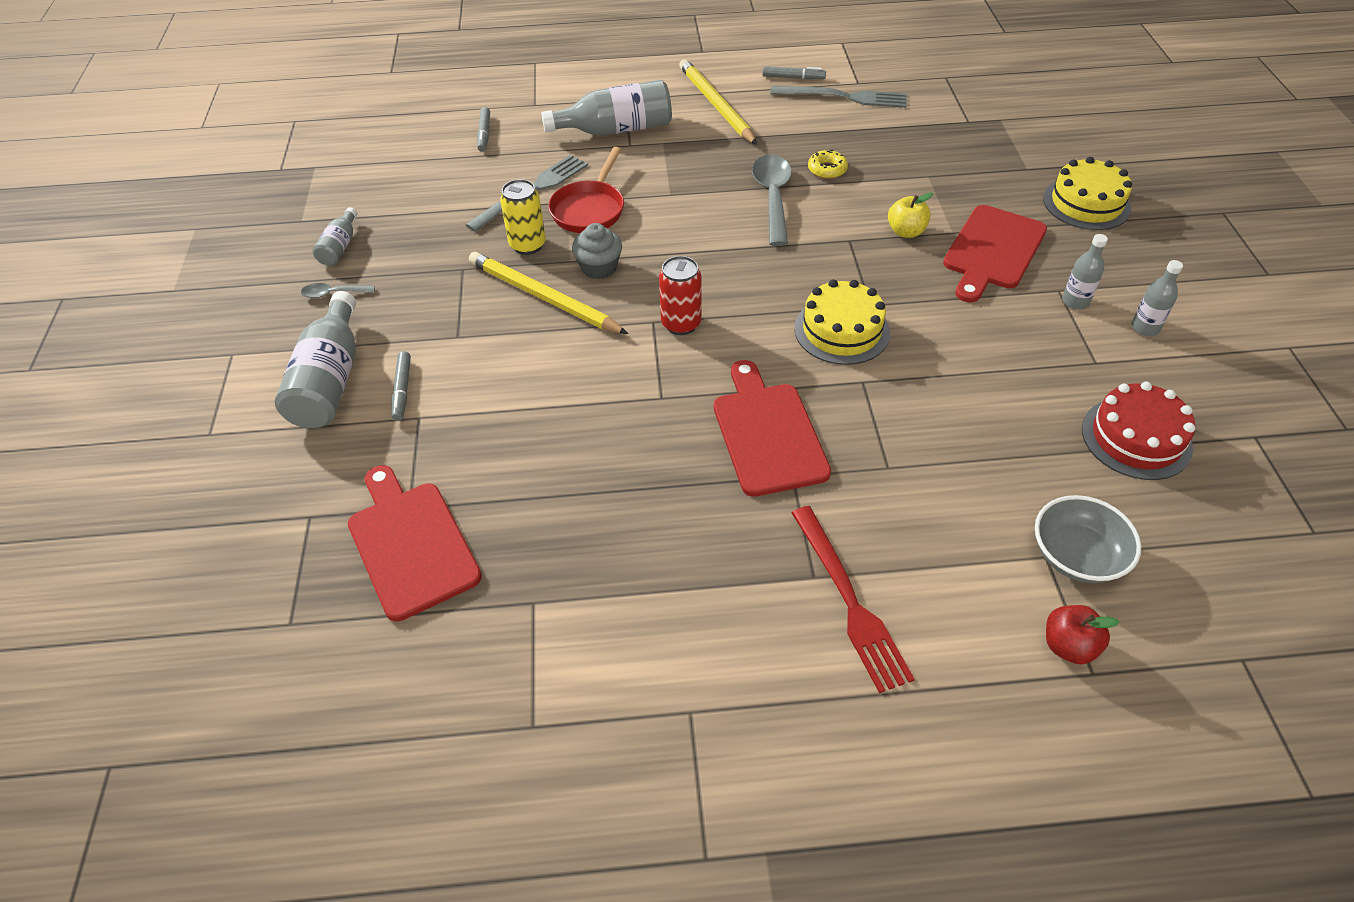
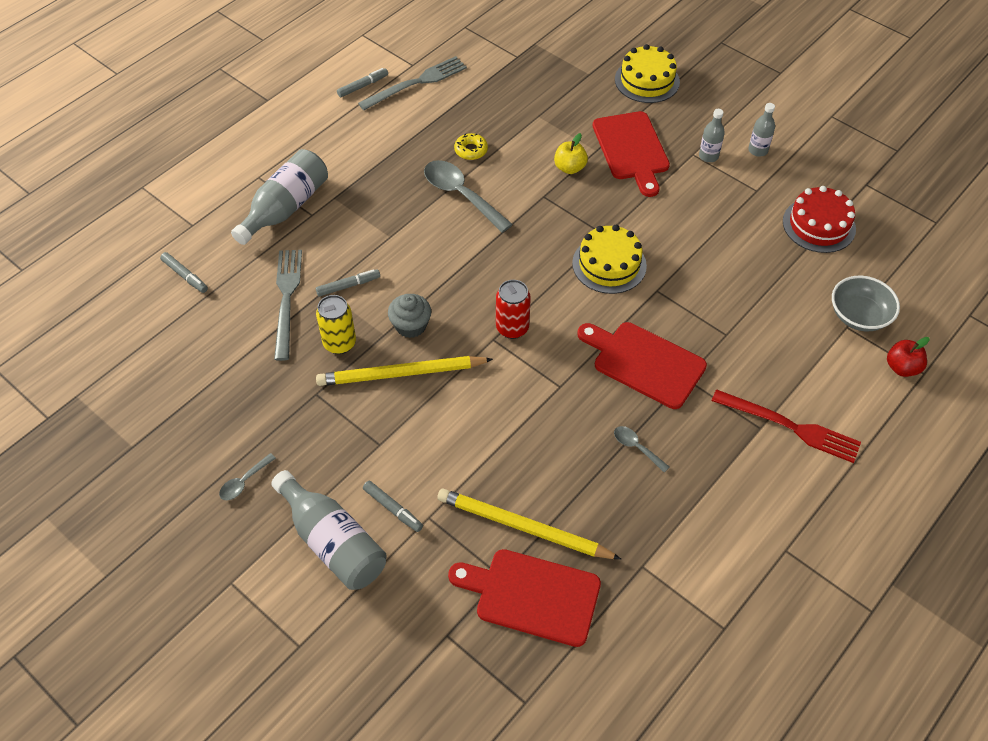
camera: 45 degrees left, 5 degrees up
grey bottle [312,207,357,266] -> none
red pan [548,147,624,233] -> grey marker [316,269,380,297]
yellow pencil [679,59,757,145] -> yellow pencil moved to [437,488,621,559]
none -> grey spoon [614,426,669,472]

